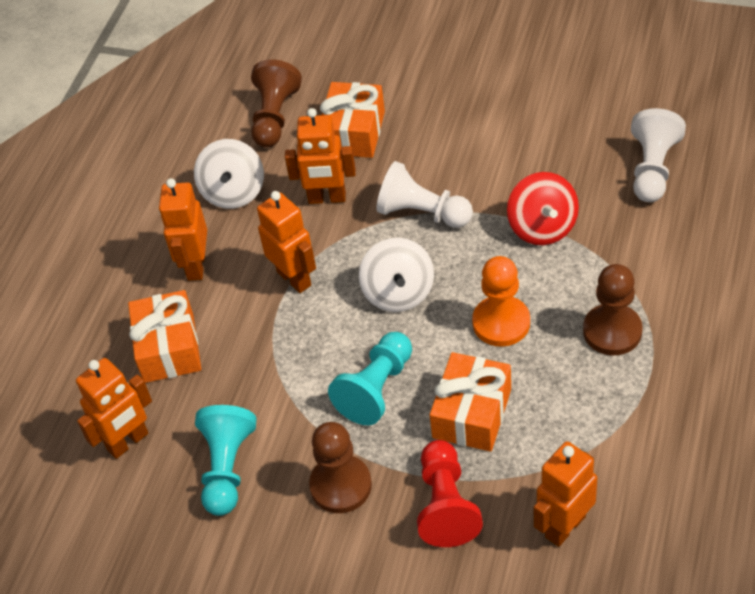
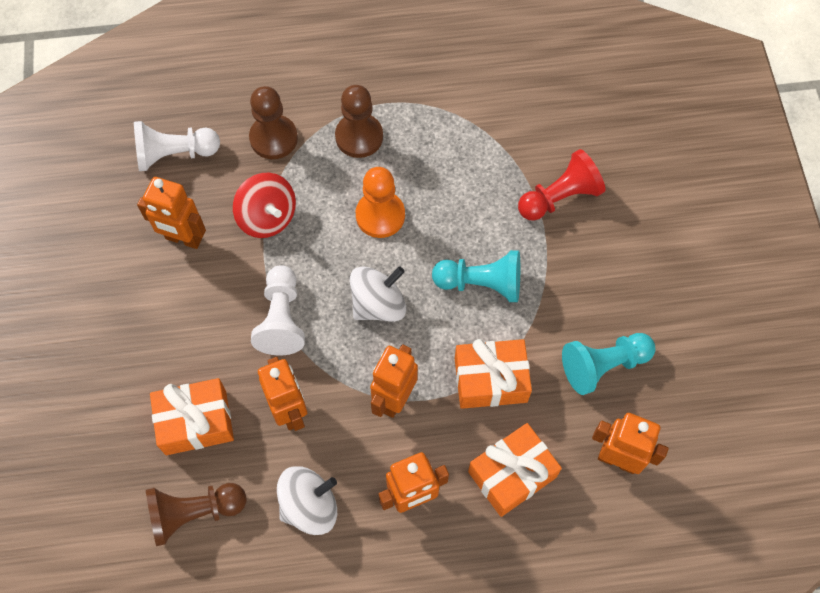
camera: 120 degrees left, 15 degrees up
brown pawn [309,422,372,513] -> brown pawn moved to [249,86,298,159]
orange gift [430,352,511,452] -> orange gift moved to [455,339,532,409]
red spinning top [507,172,579,245] -> red spinning top turned 90 degrees clockwise [233,173,296,238]
orange robot [534,441,597,547] -> orange robot moved to [137,177,206,249]

